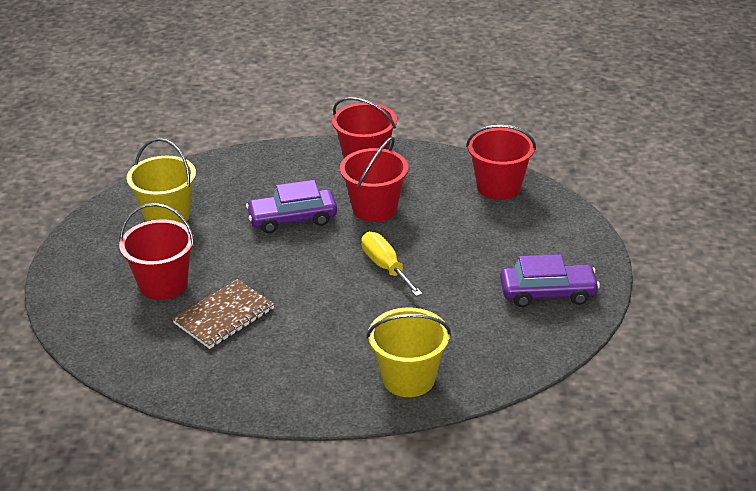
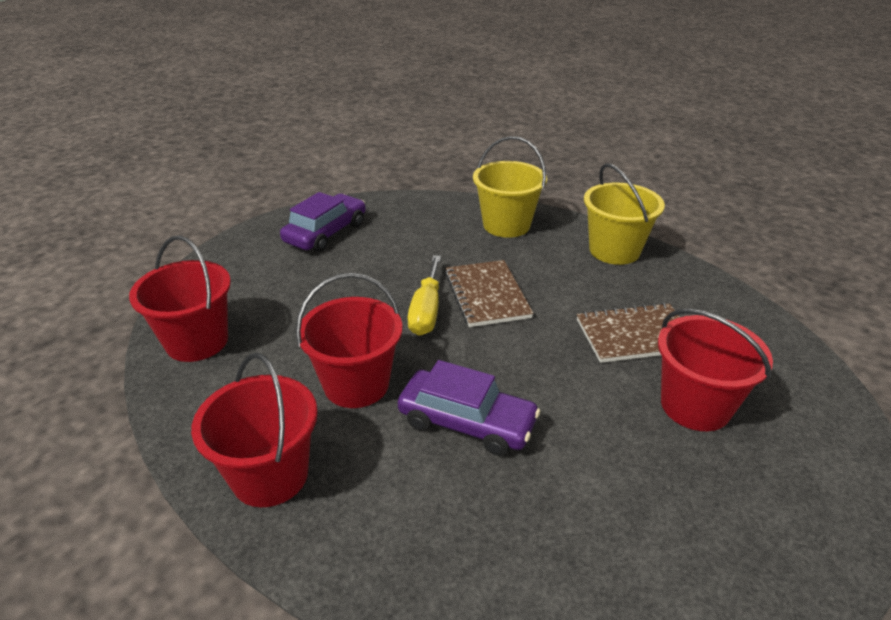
camera: 145 degrees left, 0 degrees up
yellow bucket [127,138,196,224] -> yellow bucket moved to [584,163,665,265]
purple car [500,254,600,307] -> purple car turned 90 degrees clockwise [280,192,366,252]
none -> brown notebook [445,260,533,327]

